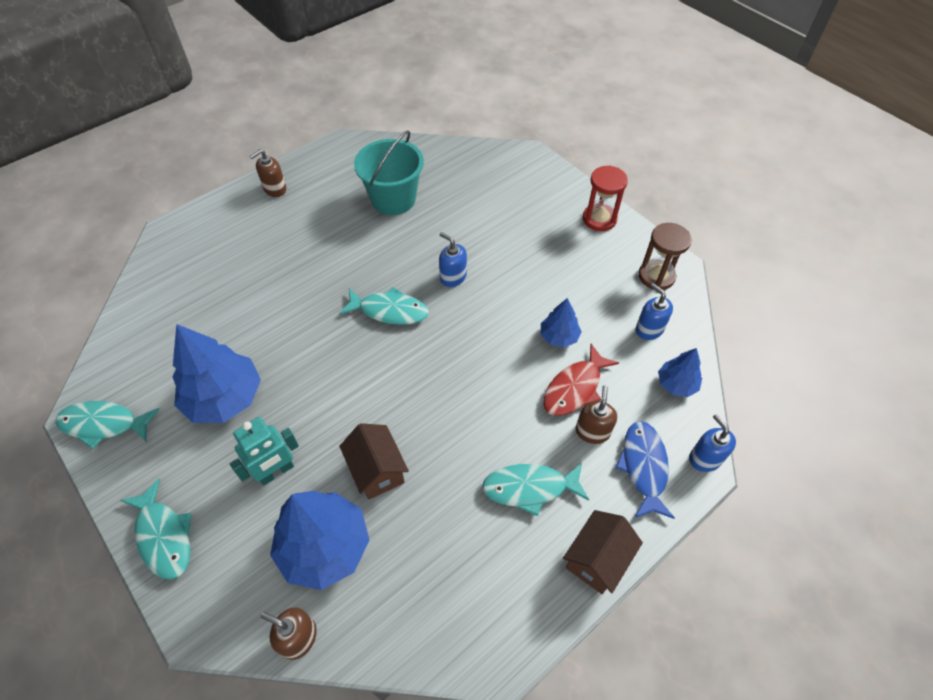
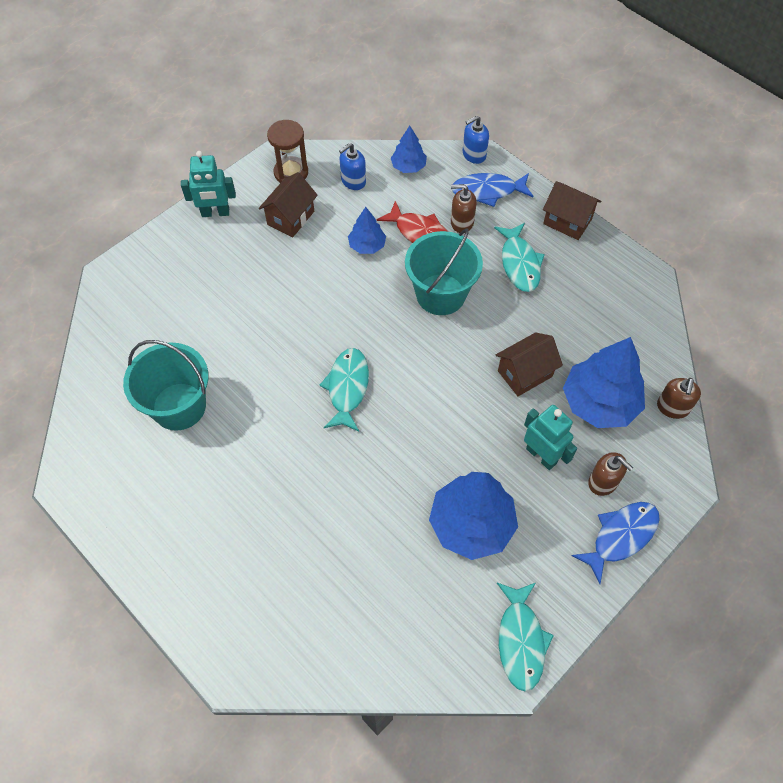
camera: 95 degrees left, 5 degrees up
turquoise fish [120,479,191,580] -> blue fish [572,502,660,584]
brown soap dispenser [250,149,286,197] -> brown soap dispenser moved to [588,452,633,496]
blue soap dispenser [439,232,467,287] -> none
red hourglass [583,165,628,231] -> turquoise robot [181,151,236,217]
none -> brown house [259,172,318,237]
none -> turquoise bucket [405,228,483,315]

